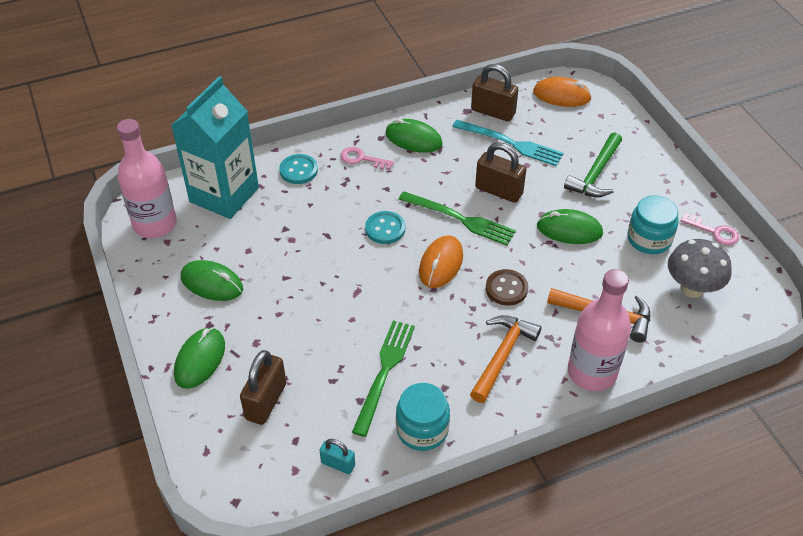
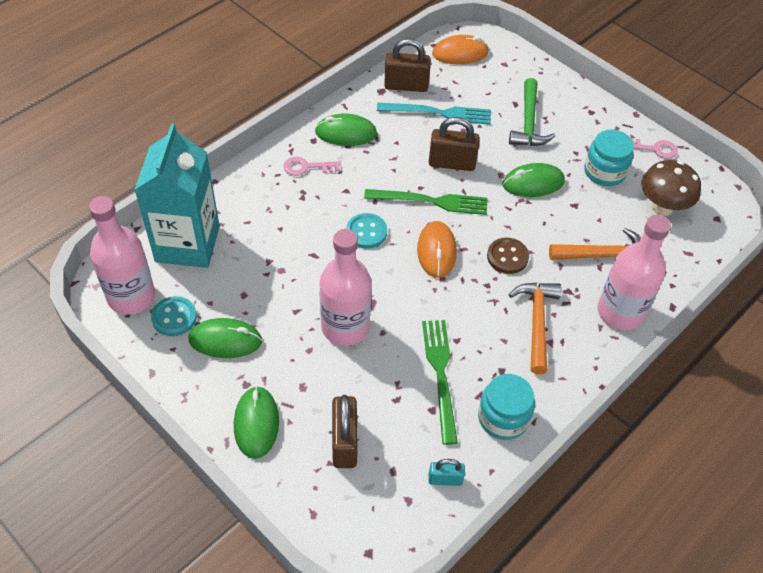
camera: 25 degrees left, 5 degrees up
turquoise button [279,154,318,184] -> turquoise button moved to [151,296,197,336]
grey mushroom [668,239,732,298] -> brown mushroom [641,160,701,216]
none -> pink bottle [319,229,371,346]

